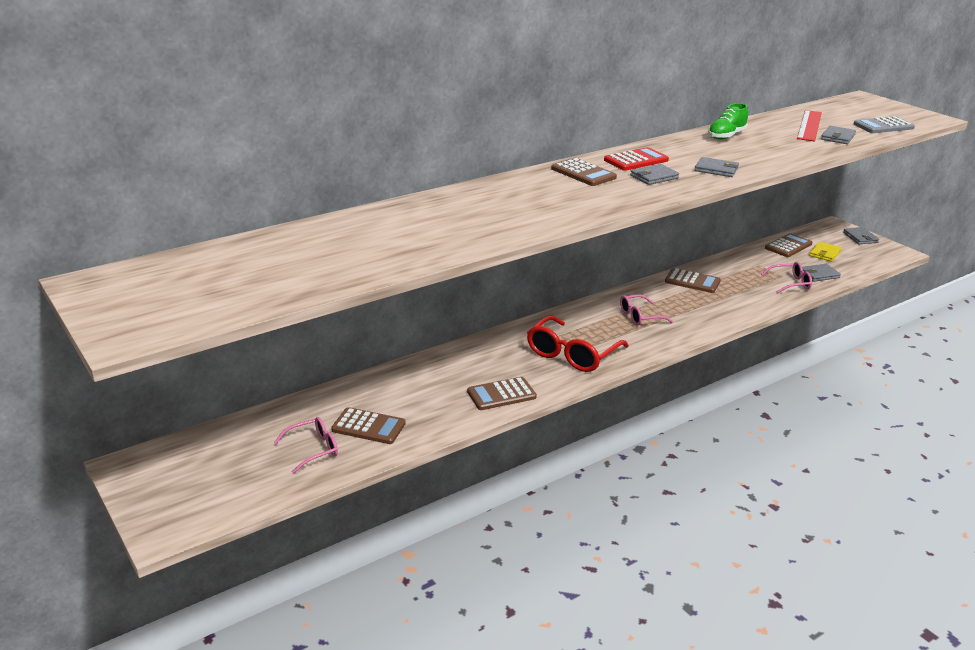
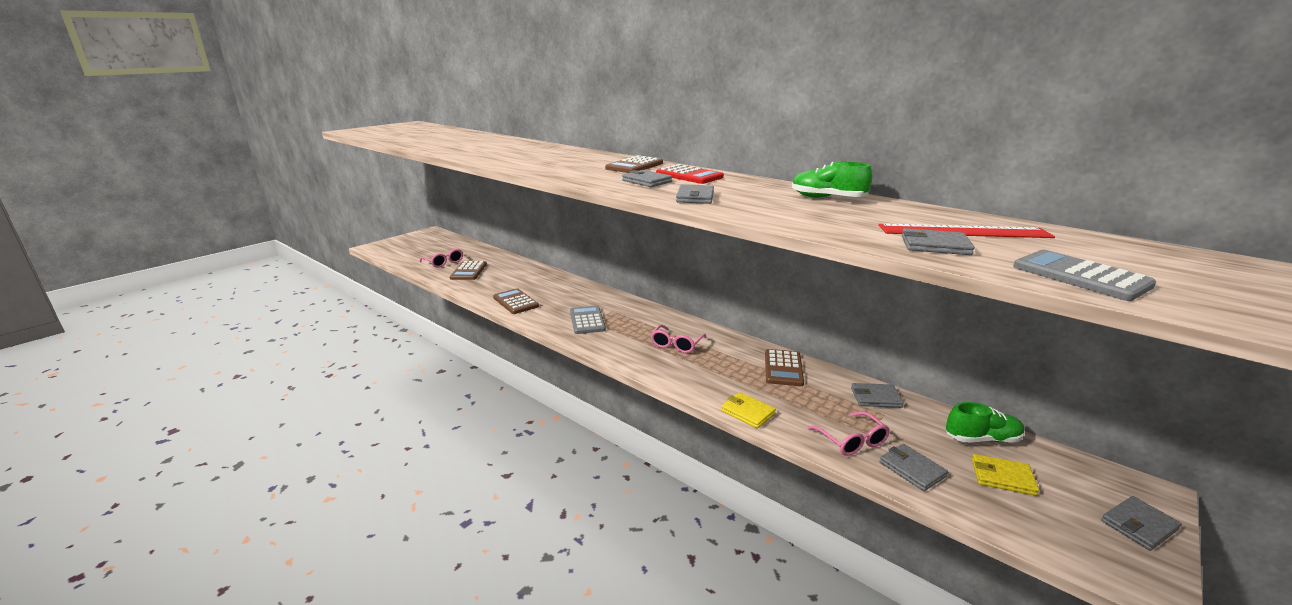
camera: 75 degrees right, 5 degrees down
red glasses [527,316,629,372] -> grey calculator [570,306,606,334]
pink glasses [620,295,673,325] -> pink glasses turned 120 degrees counterclockwise [651,325,707,353]
brown calculator [765,233,812,257] -> green shoe [946,402,1025,443]
none -> yellow wallet [721,392,776,429]
none -> grey wallet [851,383,904,408]

